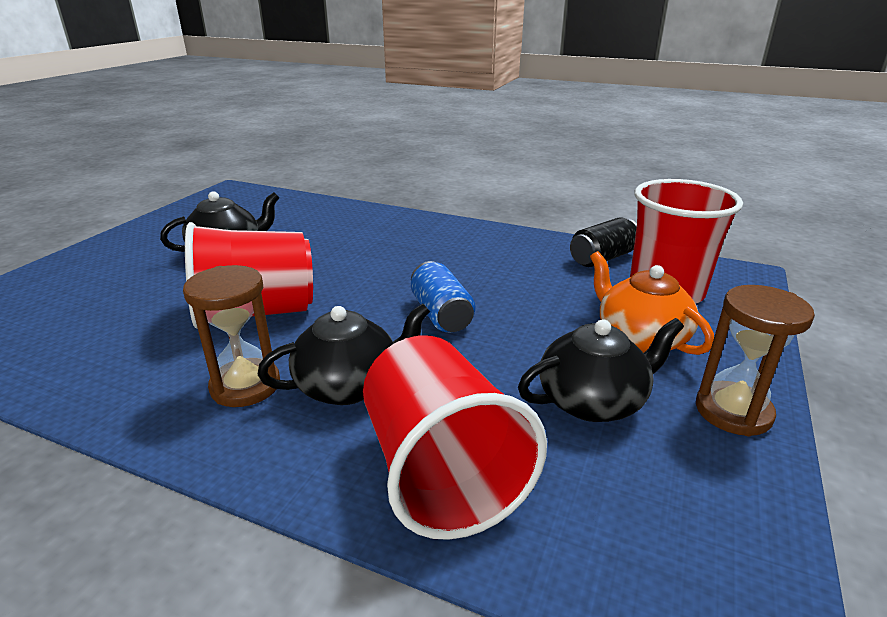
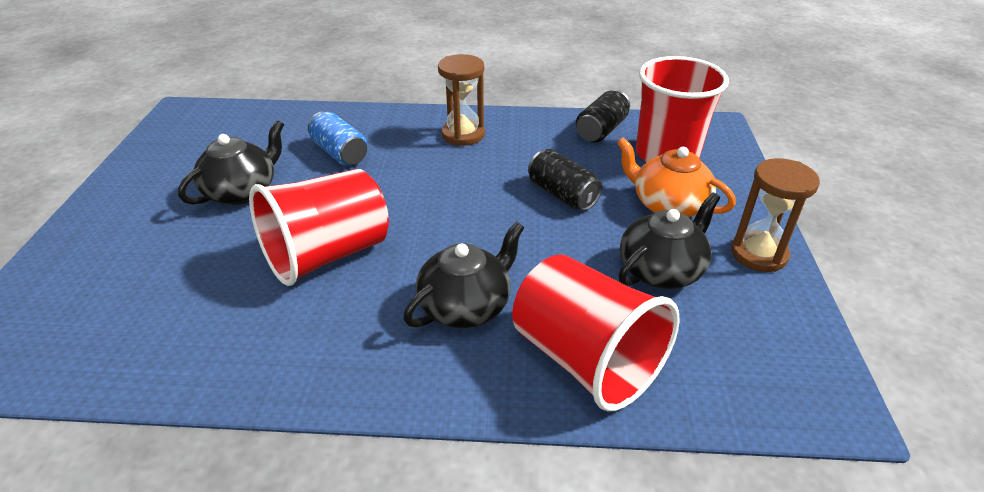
camera: 20 degrees left, 10 degrees up
brown hourglass [183,265,280,407] -> brown hourglass moved to [438,54,485,146]
blue can [411,261,475,332] -> blue can moved to [308,111,368,166]
none -> black can [528,149,603,211]

